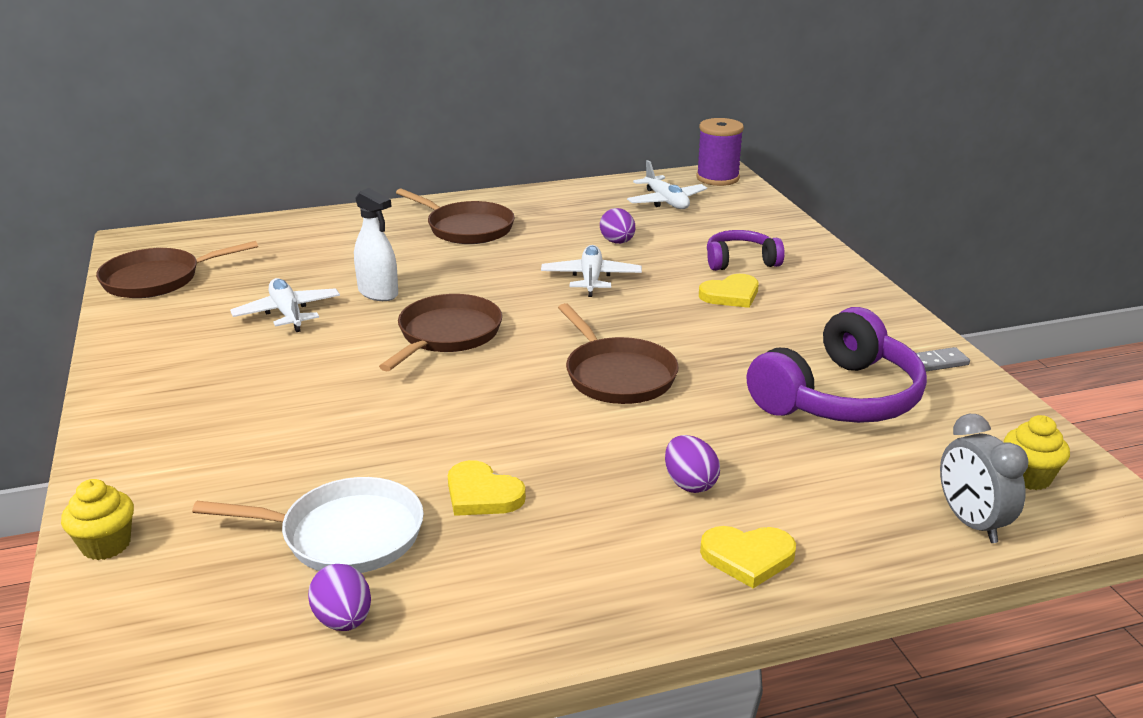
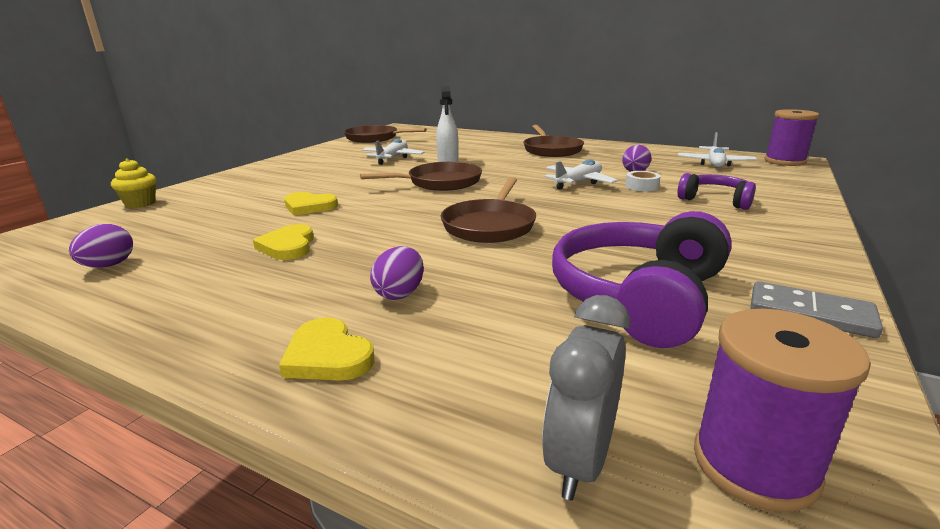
camera: 45 degrees right, 5 degrees down
white pan [192,477,424,573] -> none
yellow heart [699,274,759,308] -> yellow heart moved to [284,192,338,216]
purple headphones [747,307,927,423] -> purple headphones turned 120 degrees clockwise [552,211,732,348]
grey domino [916,347,970,371] -> grey domino [750,281,883,338], size x1.55
yellow cupcake [1004,415,1070,490] -> purple spool [694,309,871,512]
none -> white tape [625,171,661,192]

